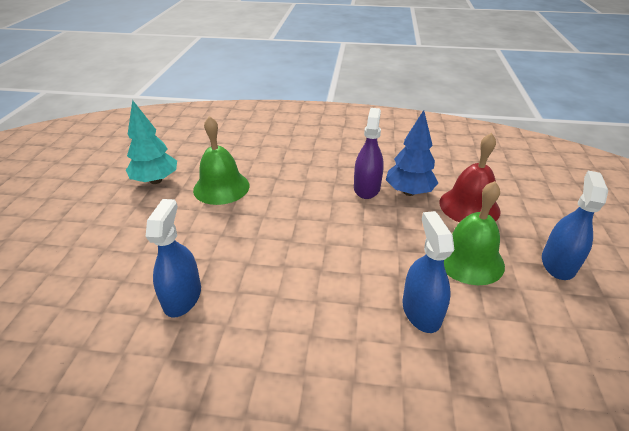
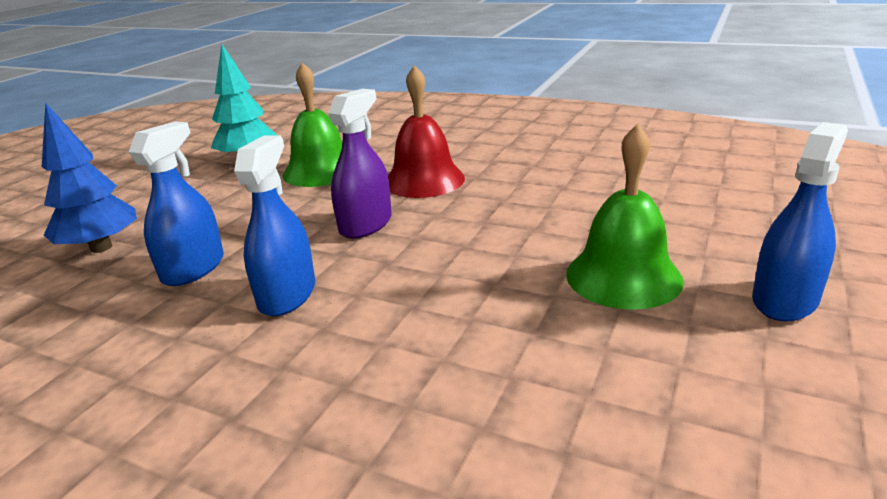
camera: 20 degrees right, 10 degrees down
purple spray bottle [354,108,384,199] -> purple spray bottle moved to [328,89,392,239]
blue tree [386,110,438,196] -> blue tree moved to [42,102,137,253]
blue spray bottle [402,211,454,333] -> blue spray bottle moved to [234,135,315,316]
red bell [439,133,501,222] -> red bell moved to [388,65,465,198]

